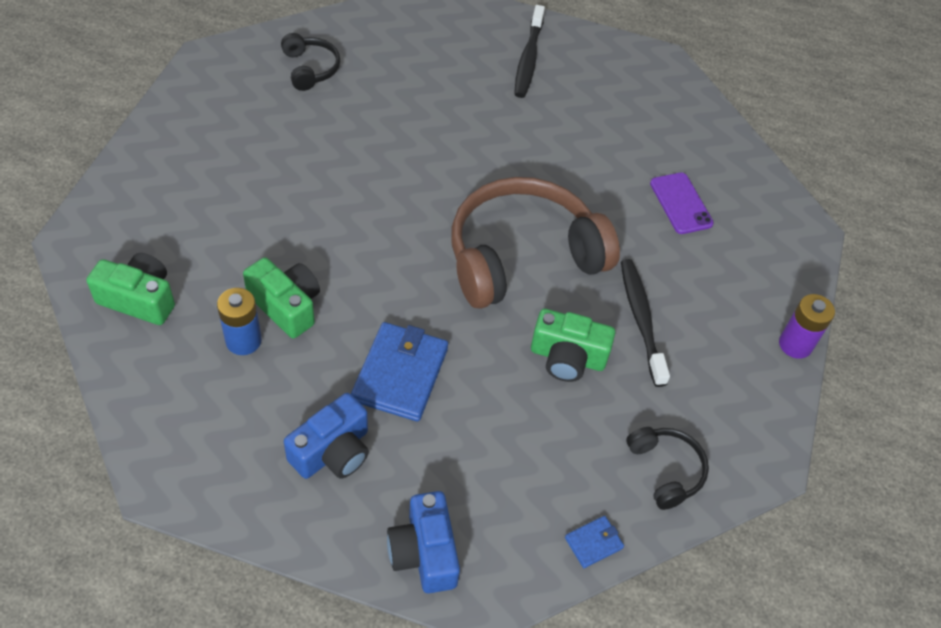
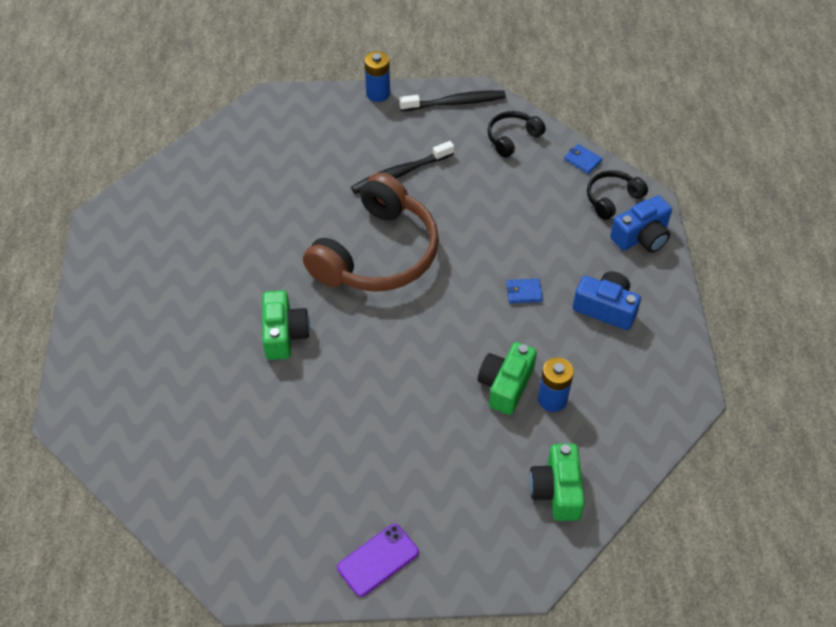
camera: 105 degrees left, 0 degrees up
black headphones [281,33,340,91] -> black headphones moved to [587,170,648,220]
blue wallet [351,322,448,422] -> blue wallet [506,278,543,304], size x0.47
brown headphones [451,177,620,309] -> brown headphones turned 105 degrees counterclockwise [303,172,439,292]
black toothbrush [514,5,545,98] -> black toothbrush moved to [399,91,506,111]
green camera [531,309,615,382] -> green camera moved to [262,290,310,360]
purple phone [650,173,714,234] -> purple phone moved to [337,524,419,597]
purple battery [779,294,835,359] -> blue battery [364,51,390,102]

